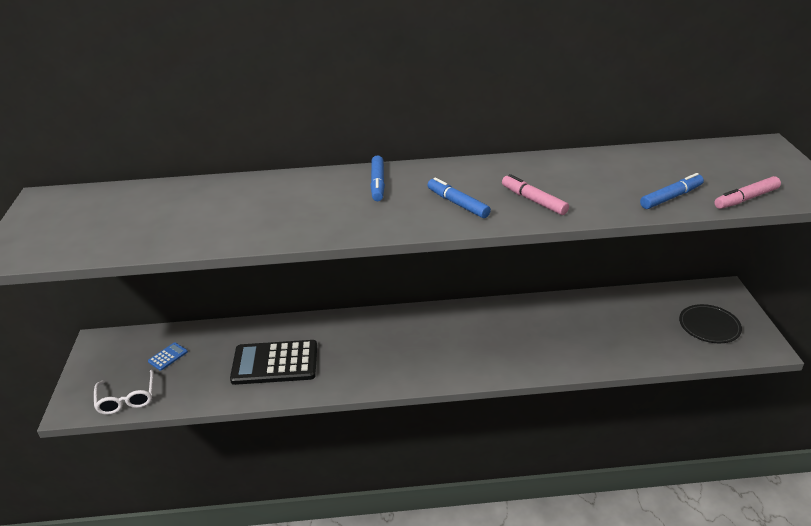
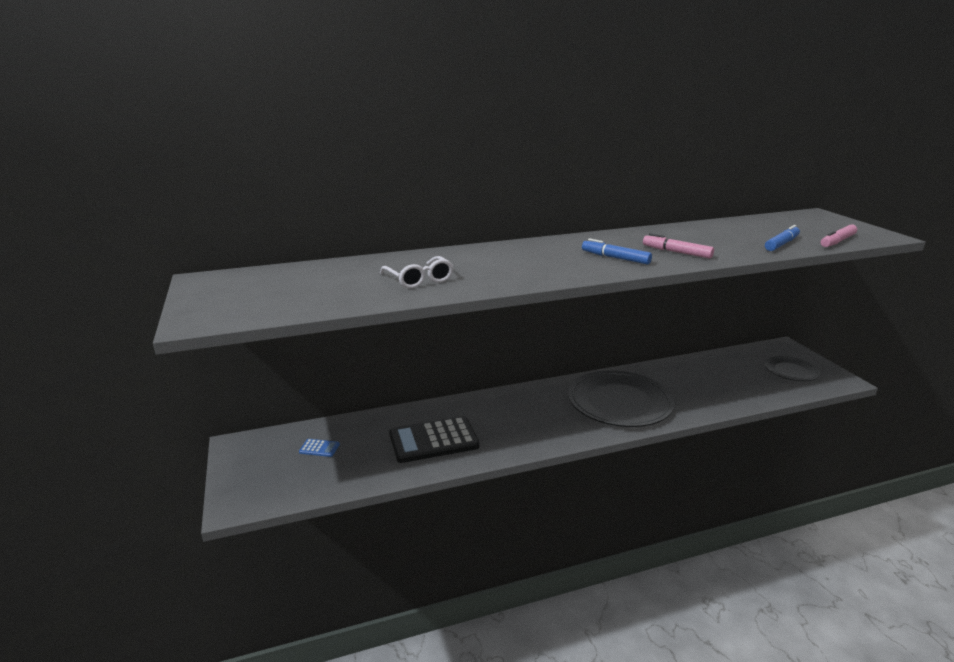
camera: 15 degrees left, 10 degrees down
white glasses [94,370,154,415] -> white glasses moved to [380,256,453,288]
blue calculator [148,342,188,371] -> blue calculator turned 75 degrees clockwise [299,439,340,457]
blue marker [370,155,385,201] -> none
none -> black plate [568,370,675,427]

